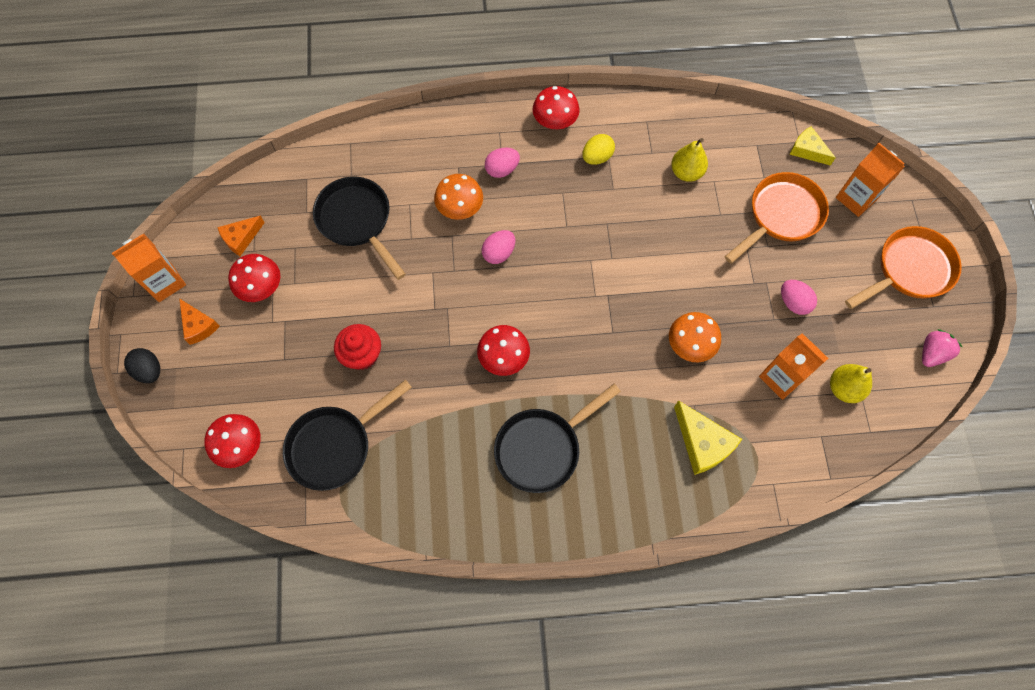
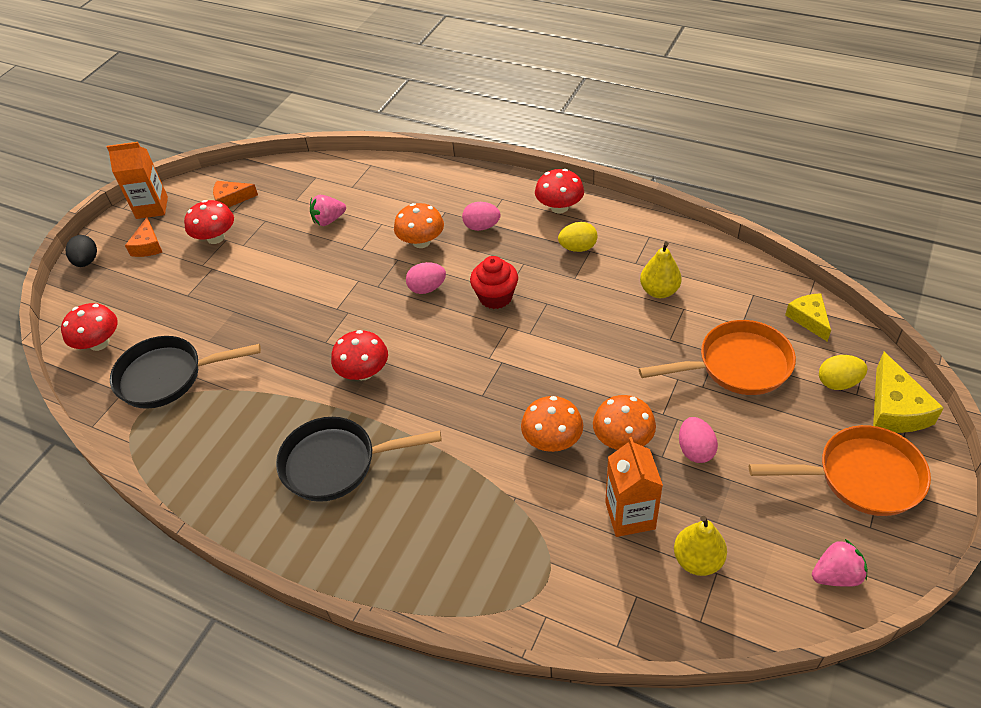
camera: 35 degrees right, 20 degrees down
black pan [313,177,406,280] -> pink strawberry [310,195,346,226]
red cupcake [334,324,381,370] -> red cupcake moved to [470,256,518,309]
yellow cheese [674,400,742,475] -> yellow cheese moved to [873,352,944,433]
orange carton [836,143,905,217] -> yellow egg [819,355,867,390]
none -> orange mushroom [593,395,656,450]

